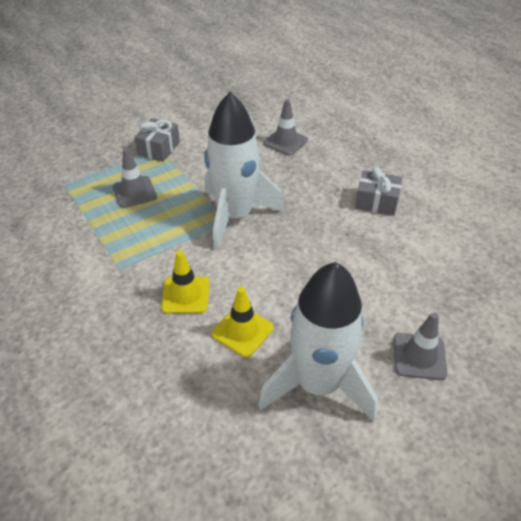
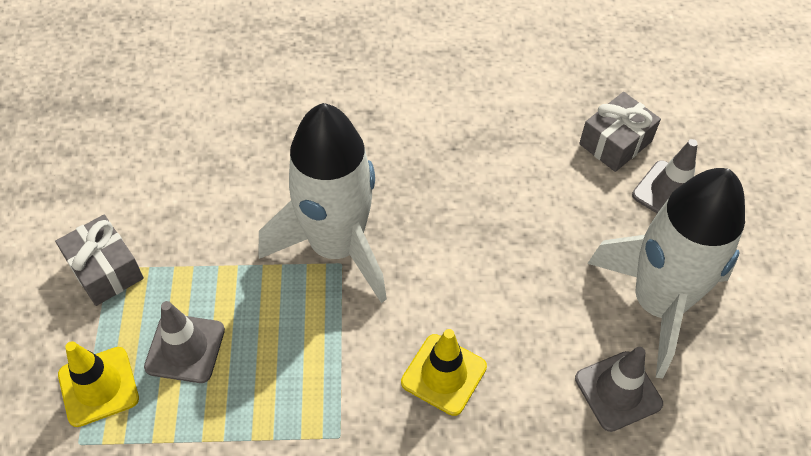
camera: 60 degrees left, 10 degrees up
yellow traffic cone [212,287,274,357] -> yellow traffic cone moved to [58,341,139,427]
grey traffic cone [264,99,308,156] -> grey traffic cone moved to [575,347,663,432]
grey gift [355,167,402,216] -> grey gift moved to [579,92,661,172]

